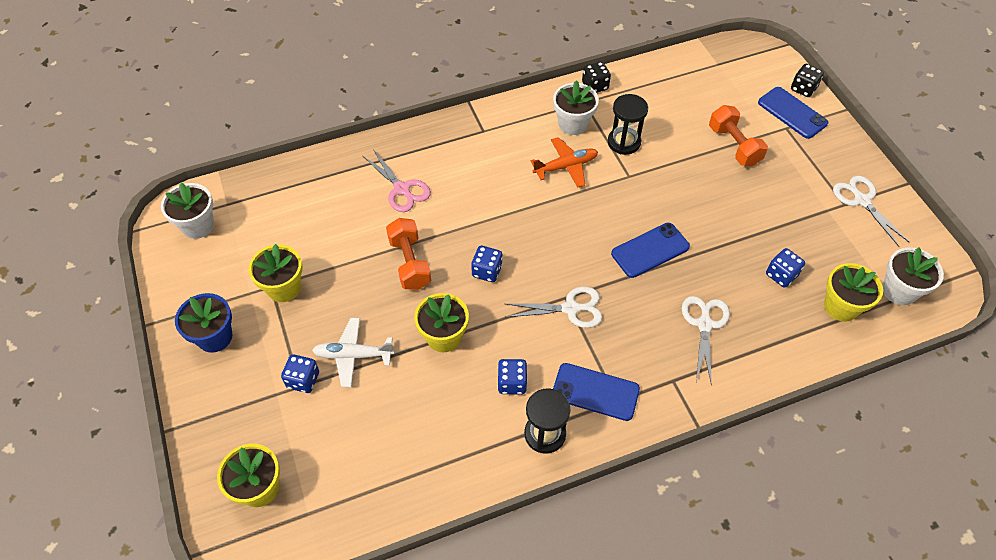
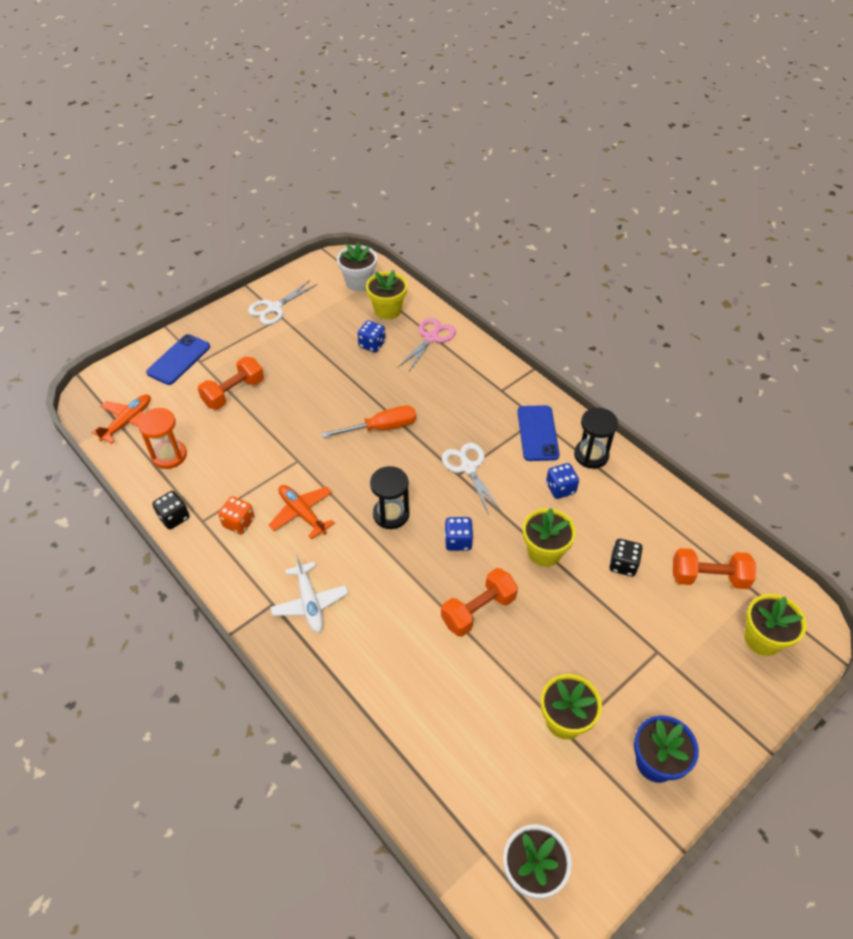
camera: 110 degrees left, 5 degrees down
blue dice [281,354,319,393] -> none
white plane [312,318,395,387] -> white plane moved to [270,555,348,633]
pink scissors [363,149,431,212] -> pink scissors moved to [398,318,456,373]
white flower pot [553,80,599,135] -> orange dice [218,496,255,534]
black hourglass [608,94,648,155] -> black hourglass moved to [370,466,410,529]
blue phone [611,223,690,278] -> orange screwdriver [321,406,416,438]
white scissors [682,296,730,386] -> none
black dice [791,64,824,97] -> black dice moved to [609,539,643,576]
none -> orange plane [92,394,151,444]
none -> orange hourglass [138,408,187,469]
none -> orange dumbbell [673,548,756,589]

